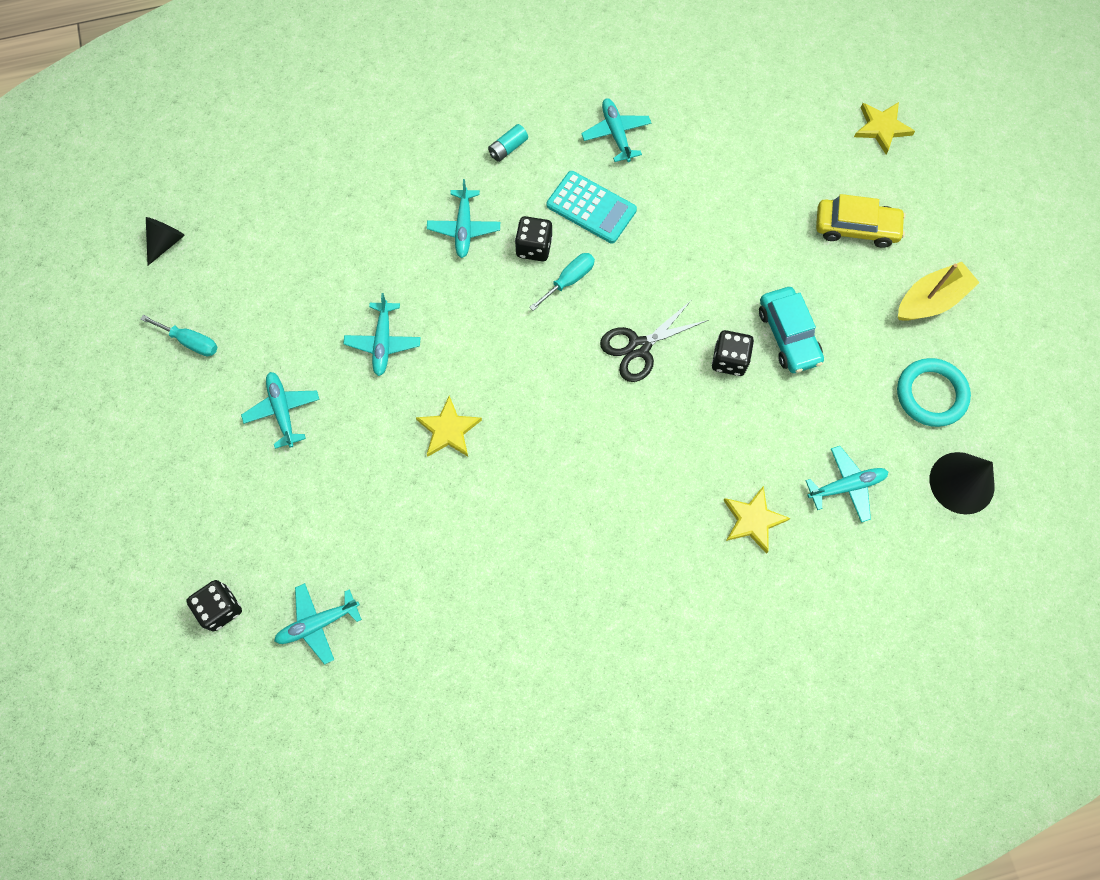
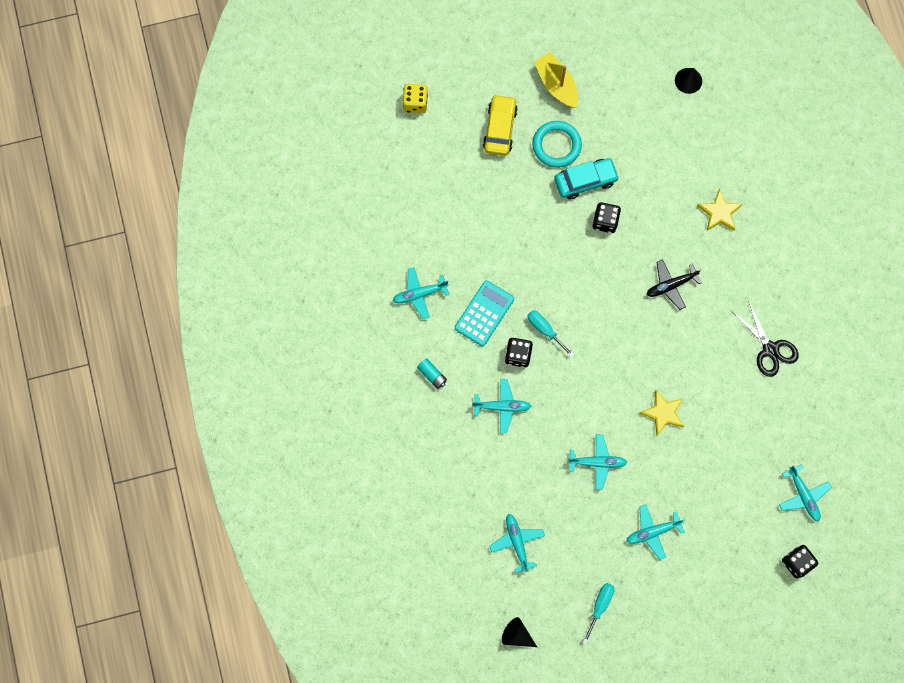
camera: 90 degrees left, 5 degrees up
black scissors [600,300,708,382] -> black scissors moved to [733,301,799,377]
turquoise plane [805,446,888,523] -> turquoise plane moved to [489,514,545,573]
yellow star [854,102,915,154] -> yellow dice [403,84,428,113]
turquoise ring [897,358,971,427] -> turquoise ring moved to [532,121,582,168]
black cone [930,452,995,514] -> black cone [675,68,702,94], size x0.65
none -> black plane [646,259,702,310]

